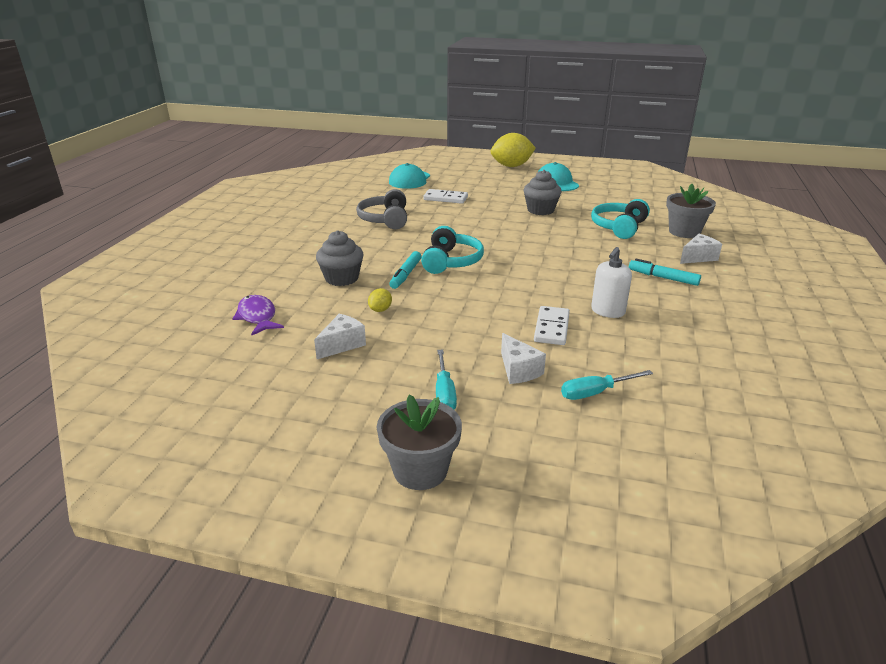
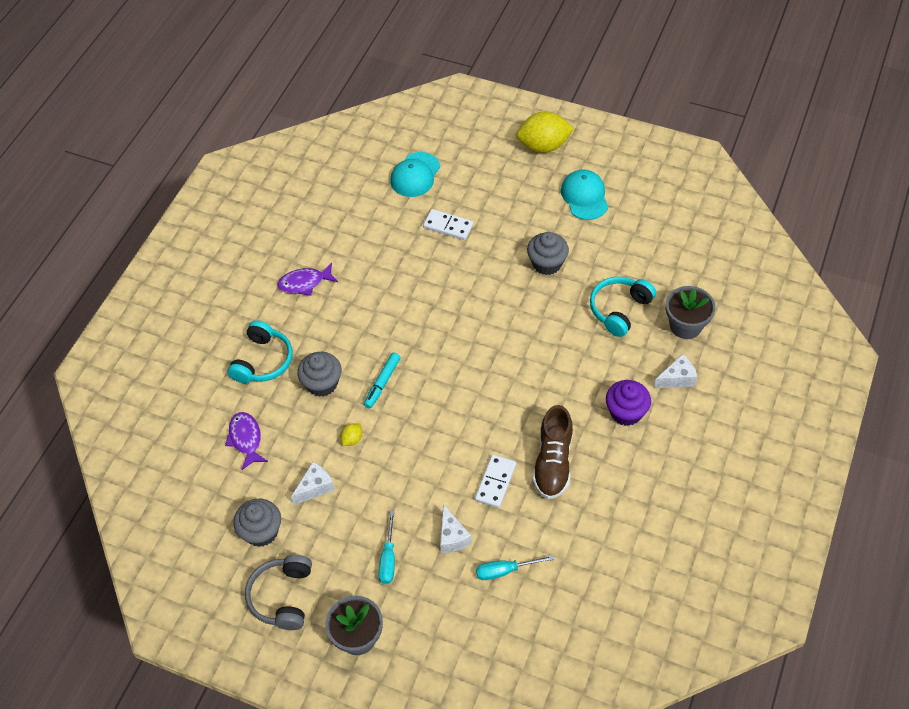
camera: 10 degrees right, 25 degrees up
grey headphones [356,189,407,229] -> grey headphones moved to [245,555,312,630]
turquoise headphones [421,226,484,274] -> turquoise headphones moved to [228,320,293,383]
white soap dispenser [591,247,632,318] -> brown shoe [532,405,573,499]
turquoise marker [629,259,701,286] -> purple cupcake [606,380,651,426]
none -> grey cupcake [233,499,281,547]
none -> purple fish [277,263,338,296]

